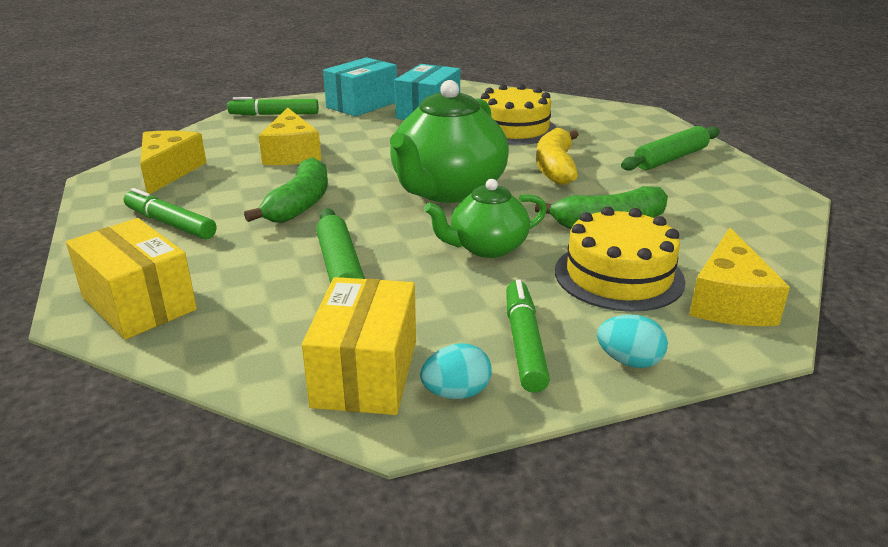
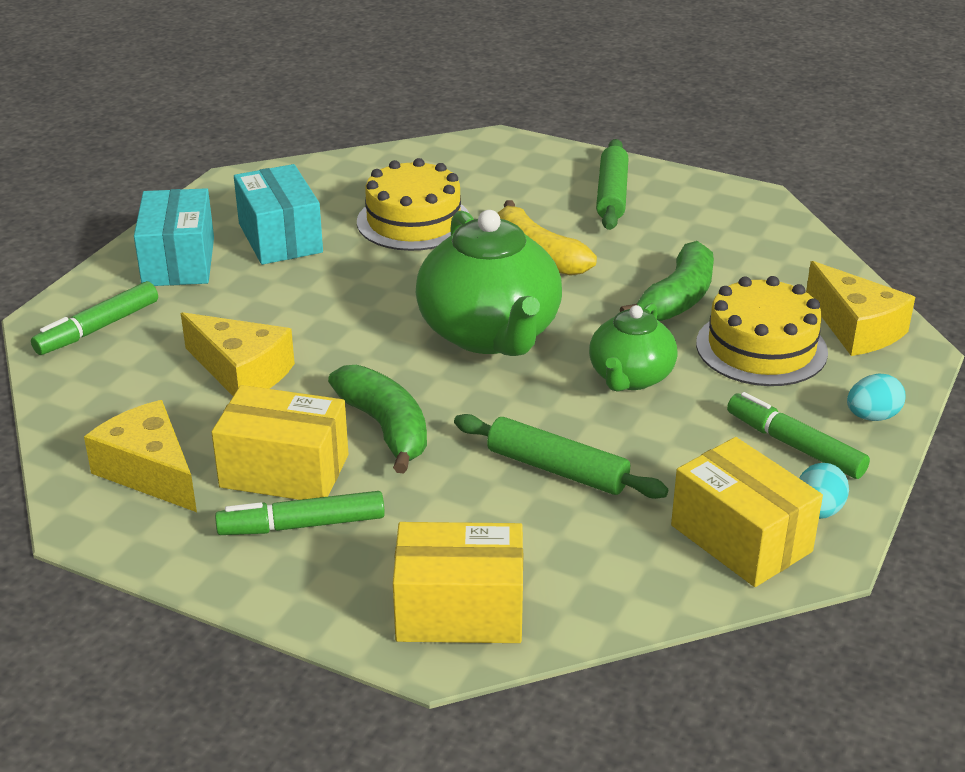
camera: 45 degrees left, 5 degrees up
none -> yellow box [211,385,349,500]

